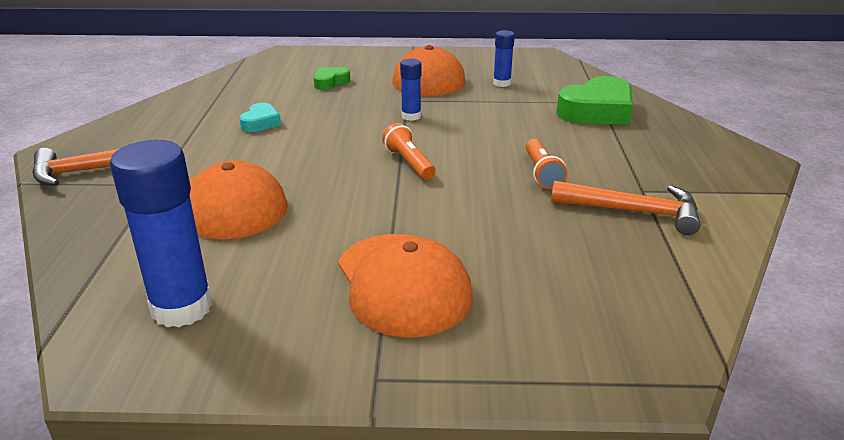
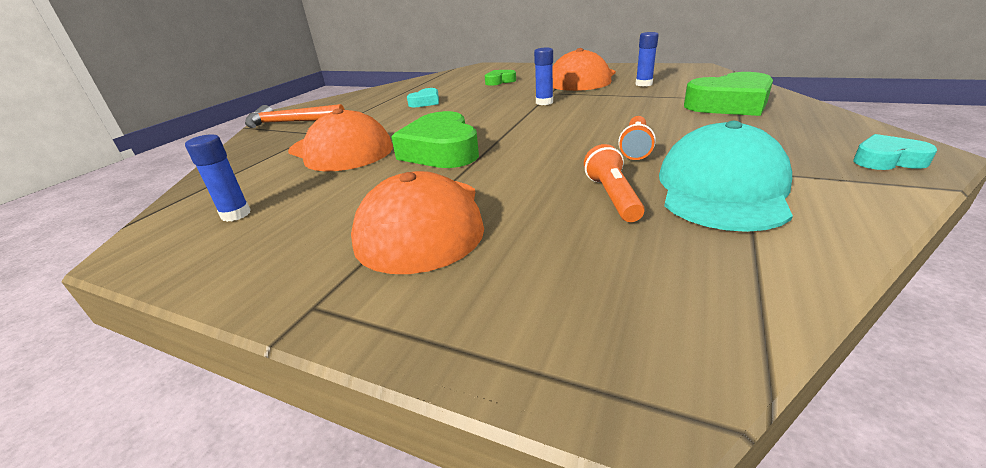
camera: 25 degrees right, 0 degrees up
blue glue stick [110,140,213,327] -> blue glue stick [185,135,251,222], size x0.51
orange flashlight [382,123,436,180] -> orange flashlight moved to [584,144,645,222]
orange hammer [551,181,700,235] -> turquoise cap [659,121,793,232]
none -> green heart [391,111,479,168]
none -> turquoise heart [853,134,937,170]

